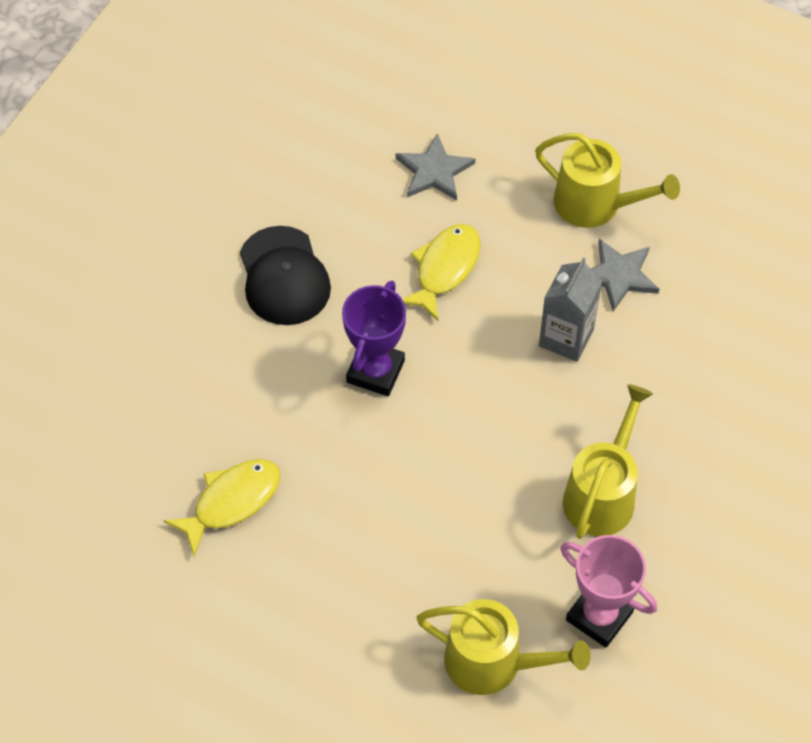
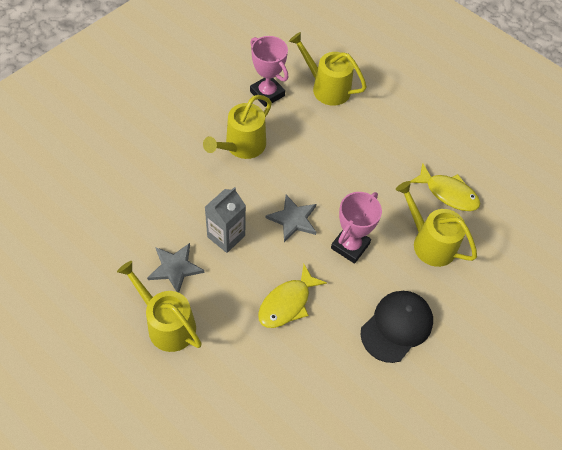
camera: 170 degrees left, 0 degrees up
yellow fish [164,459,280,556] -> yellow fish turned 120 degrees counterclockwise [411,163,480,211]
black cap [240,226,331,325] -> black cap turned 45 degrees clockwise [361,291,433,363]
purple trophy [342,281,406,396] -> pink trophy [331,192,382,264]
grey star [396,133,475,200] -> grey star moved to [266,195,316,242]
none -> yellow watering can [396,181,477,267]

